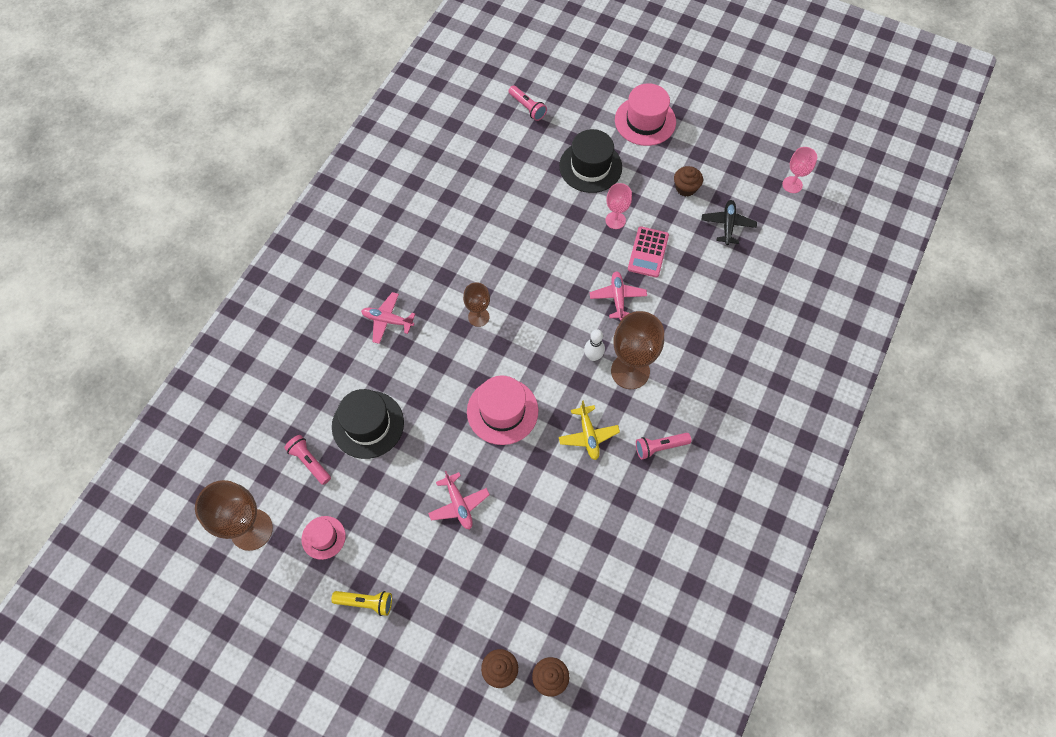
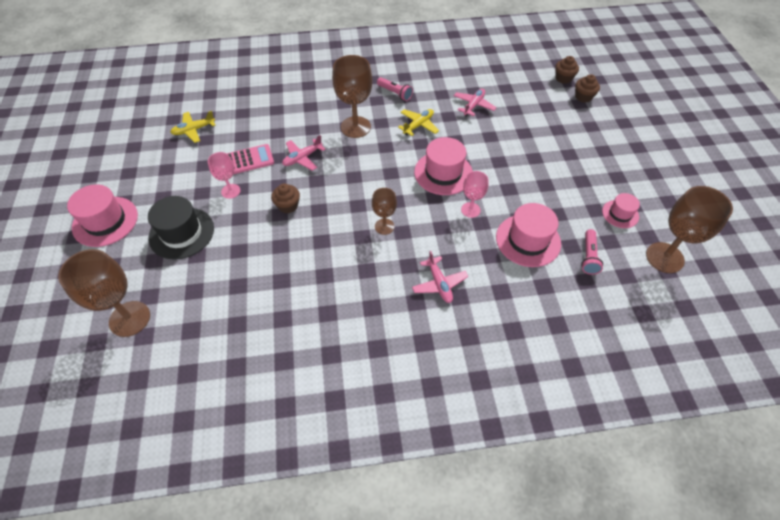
camera: 125 degrees left, 10 degrees down
yellow flashlight [331,591,392,616] -> none
black hat [332,389,404,459] -> pink hat [496,203,561,267]
pink plane [428,471,490,529] -> pink plane moved to [454,89,497,117]
pink flashlight [509,85,547,121] -> brown goblet [58,249,150,337]
white bowling pin [584,329,605,361] -> none
brown cupcake [674,166,703,197] -> brown cupcake moved to [271,184,300,214]
black plane [702,200,757,245] -> yellow plane [170,111,216,143]
pink goblet [782,147,817,193] -> pink goblet moved to [461,171,489,218]

